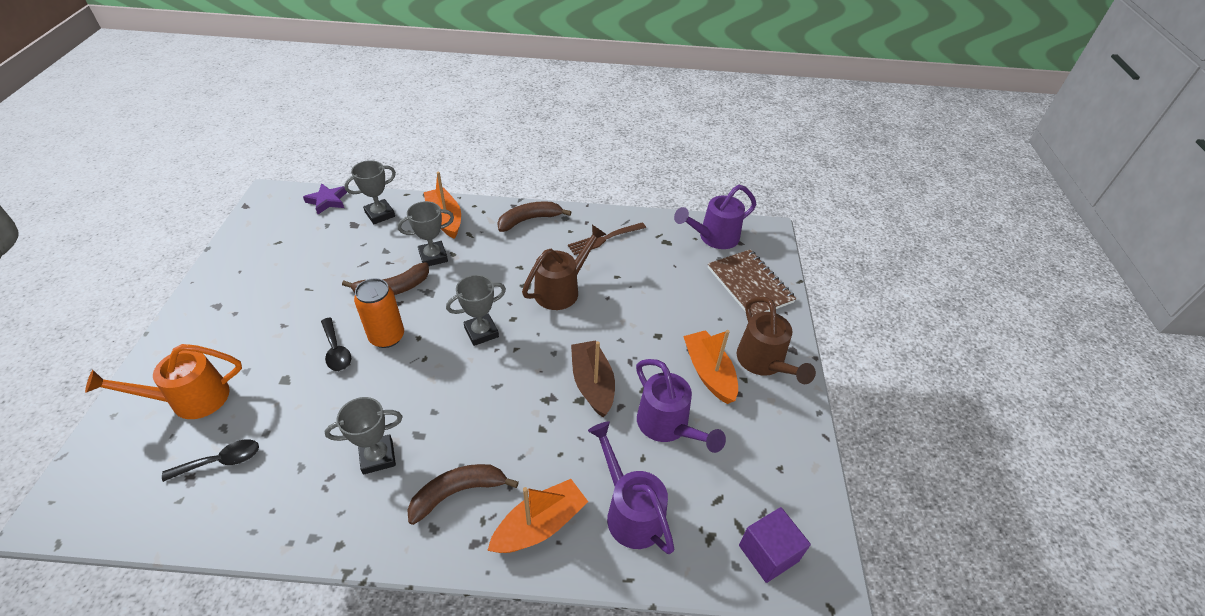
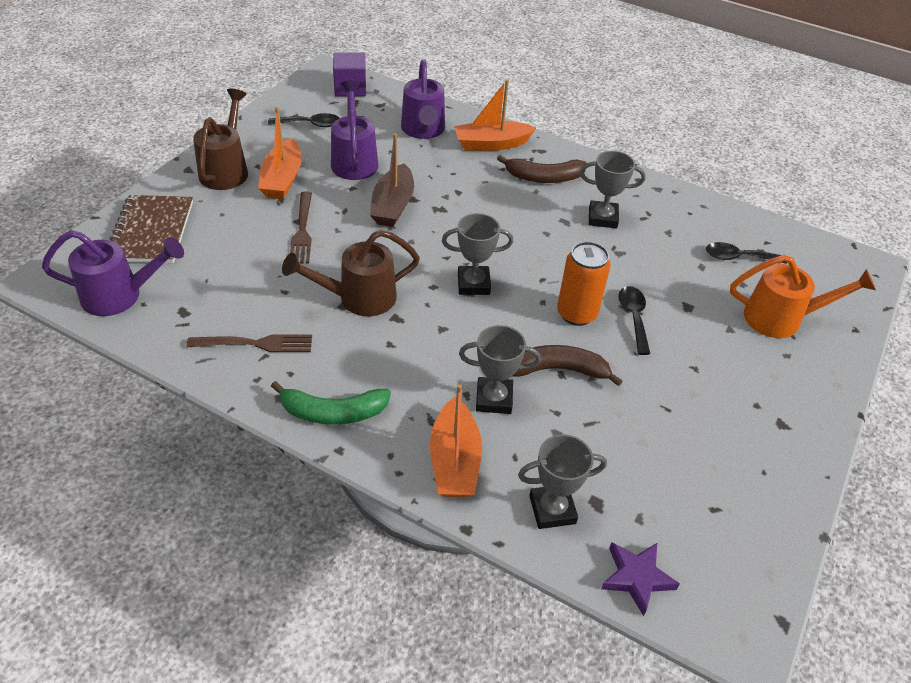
camera: 155 degrees left, 0 degrees up
brown banana [497,201,571,232] -> green banana [271,381,391,425]
none -> black spoon [268,113,340,127]
none -> brown fork [290,191,312,263]

